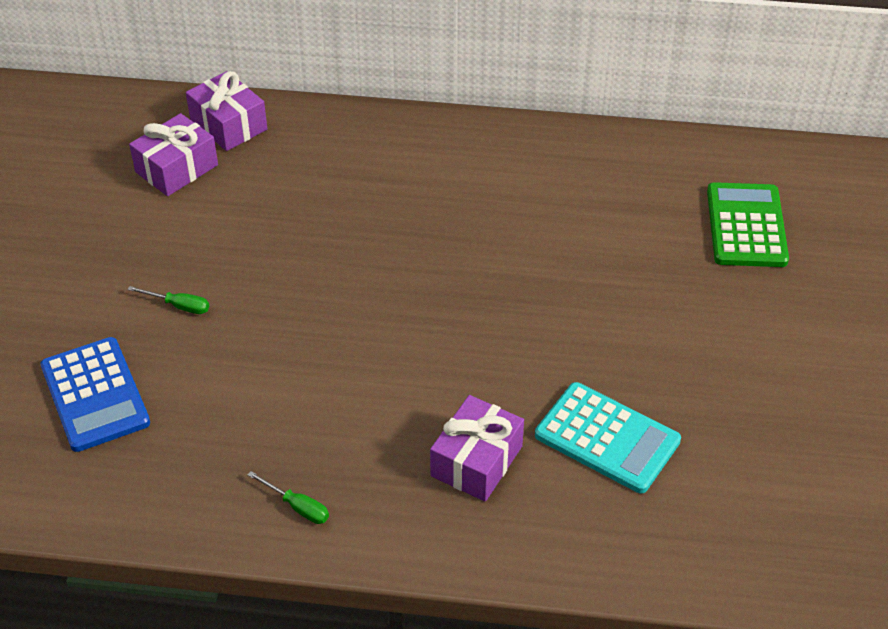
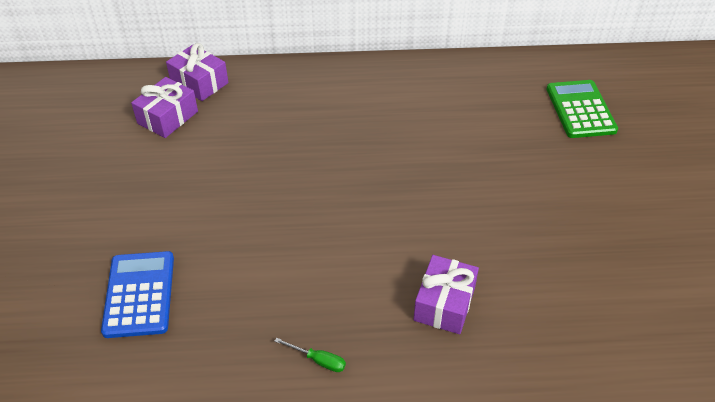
camera: 10 degrees left, 0 degrees up
blue calculator [40,337,150,452] -> blue calculator turned 150 degrees counterclockwise [101,251,174,338]
green screwdriver [127,286,209,314] -> none
turquoise calculator [535,382,681,493] -> none

